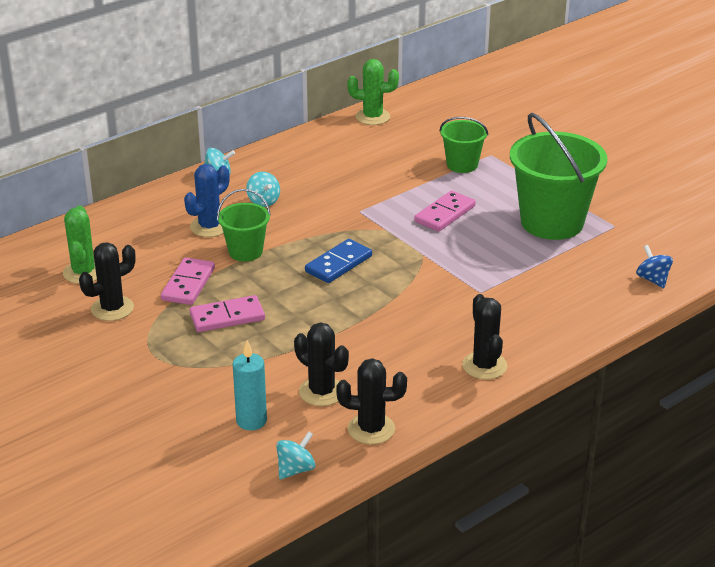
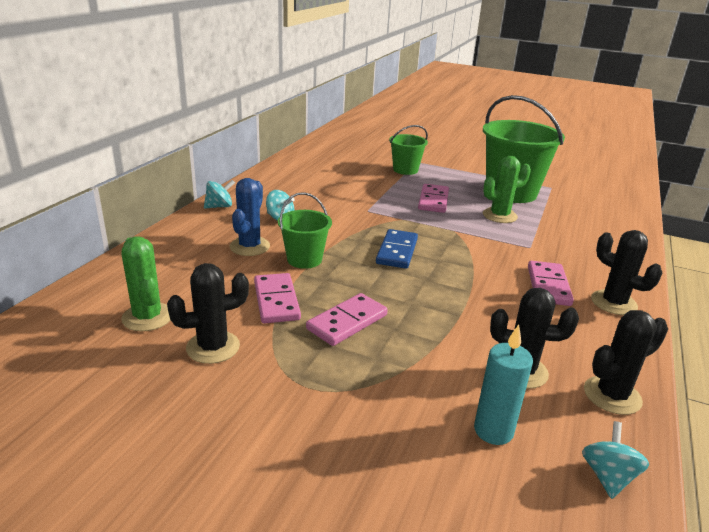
camera: 30 degrees left, 5 degrees down
black cactus [79,242,136,321] -> black cactus turned 45 degrees clockwise [167,263,249,364]
green cactus [348,59,399,125] -> green cactus moved to [483,156,531,223]
blue spinning top [636,245,673,288] -> none
none -> pink domino [528,261,574,306]

